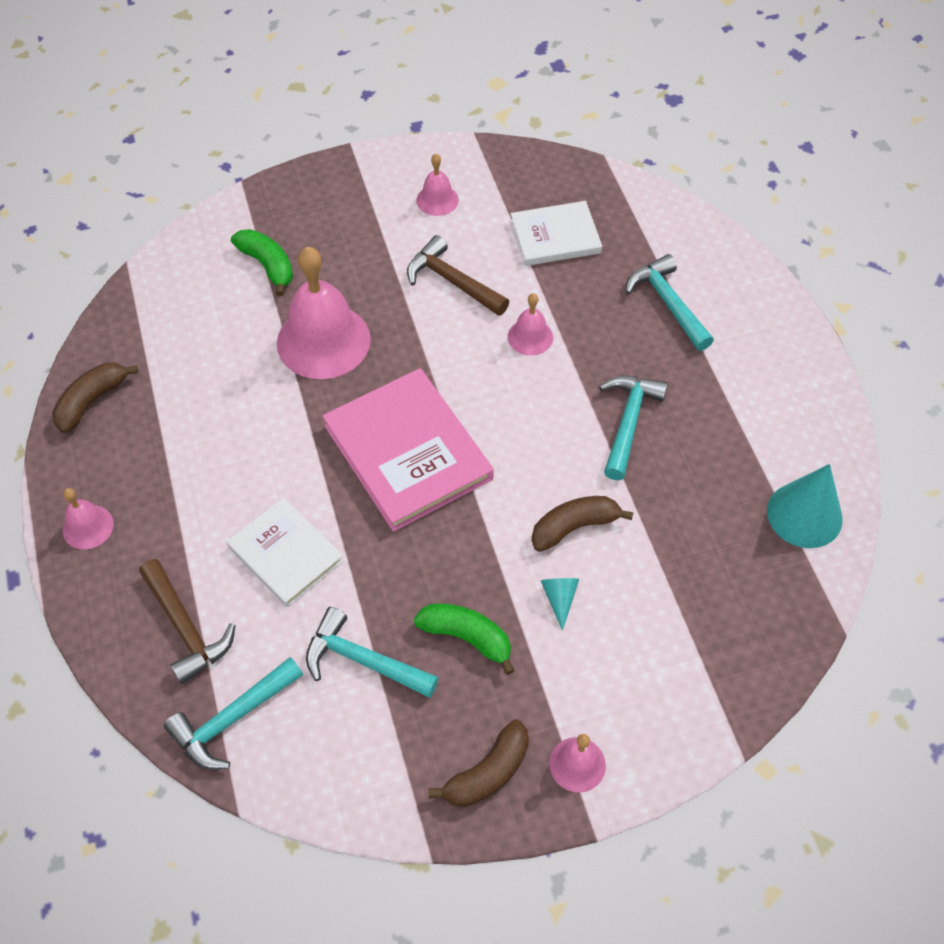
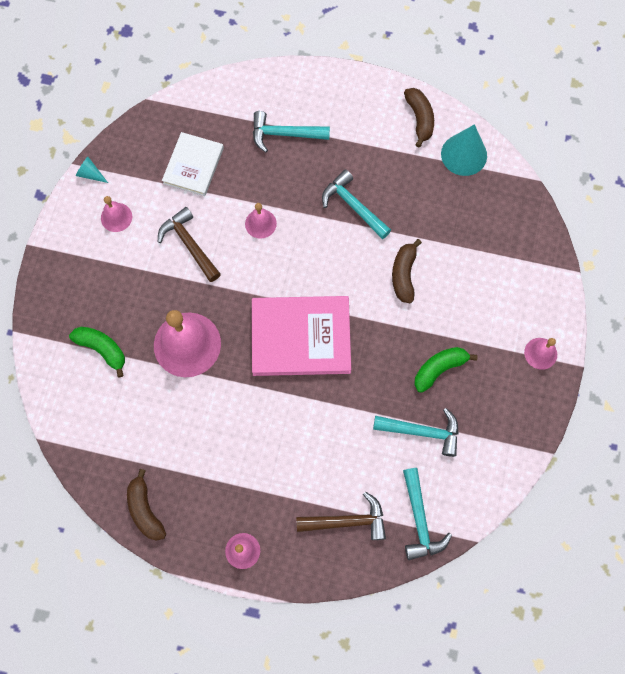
camera: 60 degrees left, 15 degrees up
white book [227,497,344,607] -> none
green banana [231,229,293,296] -> green banana turned 45 degrees clockwise [69,327,125,378]
turquoise hammer [306,607,439,698] -> turquoise hammer turned 135 degrees counterclockwise [373,408,458,457]
brown hammer [407,235,509,316] -> brown hammer turned 75 degrees clockwise [158,207,221,282]
brown banana [428,720,529,807] -> brown banana moved to [404,88,434,147]
turquoise cone [541,578,579,631] -> turquoise cone moved to [76,157,108,183]

